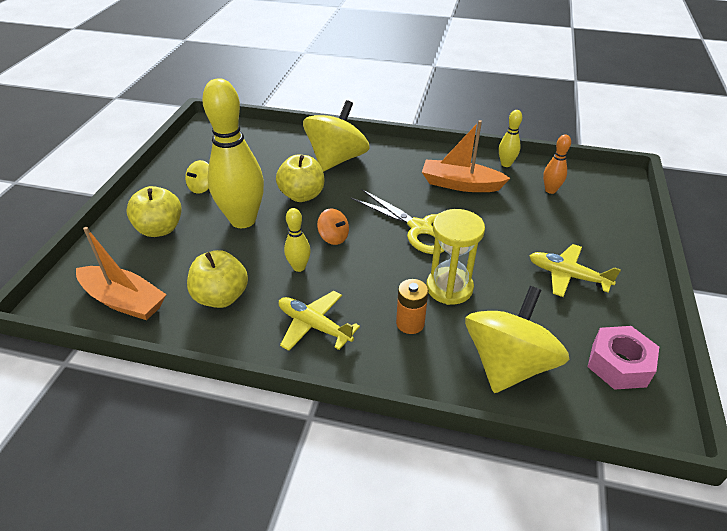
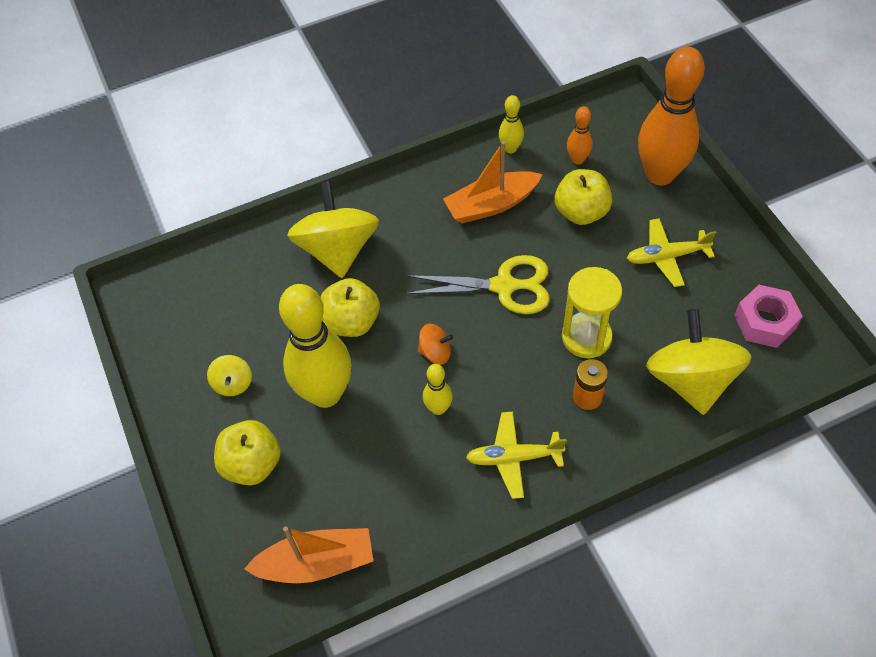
camera: 35 degrees left, 15 degrees up
yellow apple [187,250,248,308] -> yellow apple moved to [555,169,612,225]
none -> orange bowling pin [638,47,705,186]

